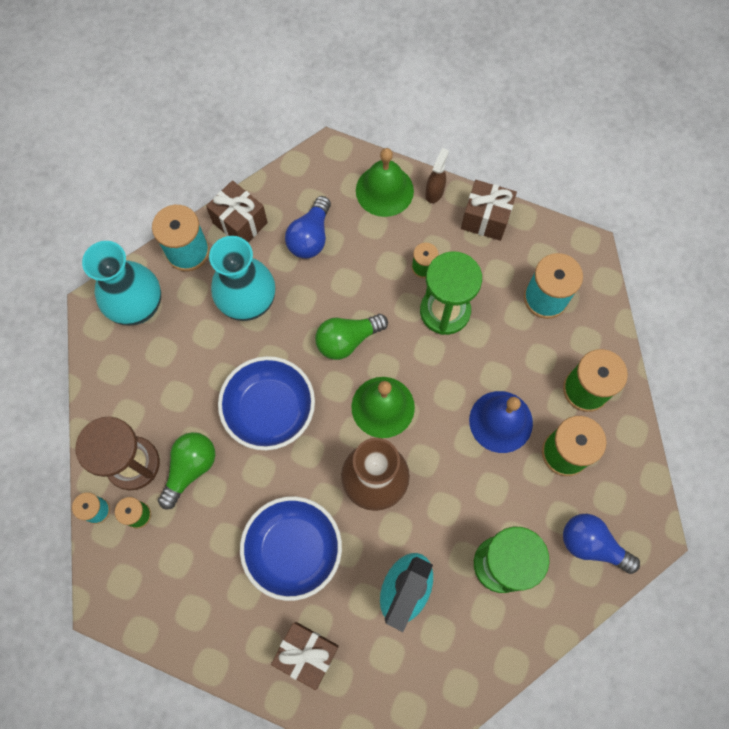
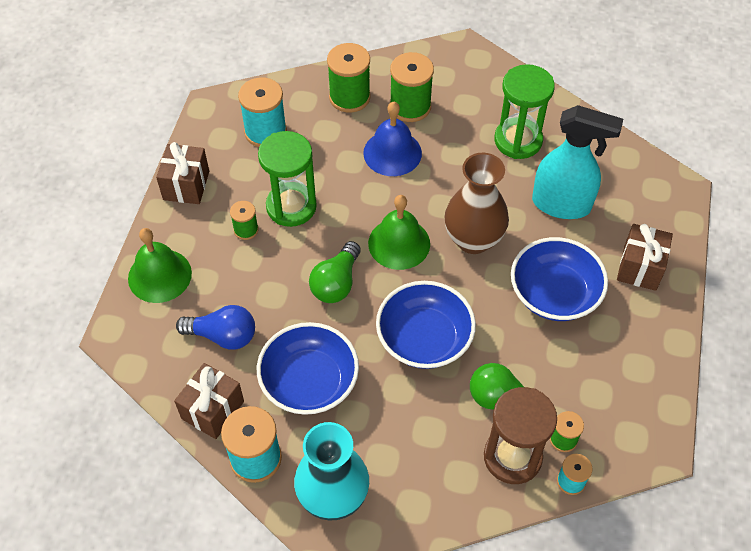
camera: 100 degrees left, 15 degrees down
turquoise vase [209,236,275,321] -> blue bowl [257,322,359,415]
green light bulb [315,314,388,360] -> green light bulb turned 60 degrees clockwise [309,241,361,303]
brown spray bottle [425,148,449,203] -> none
blue light bulb [563,514,640,574] -> none

